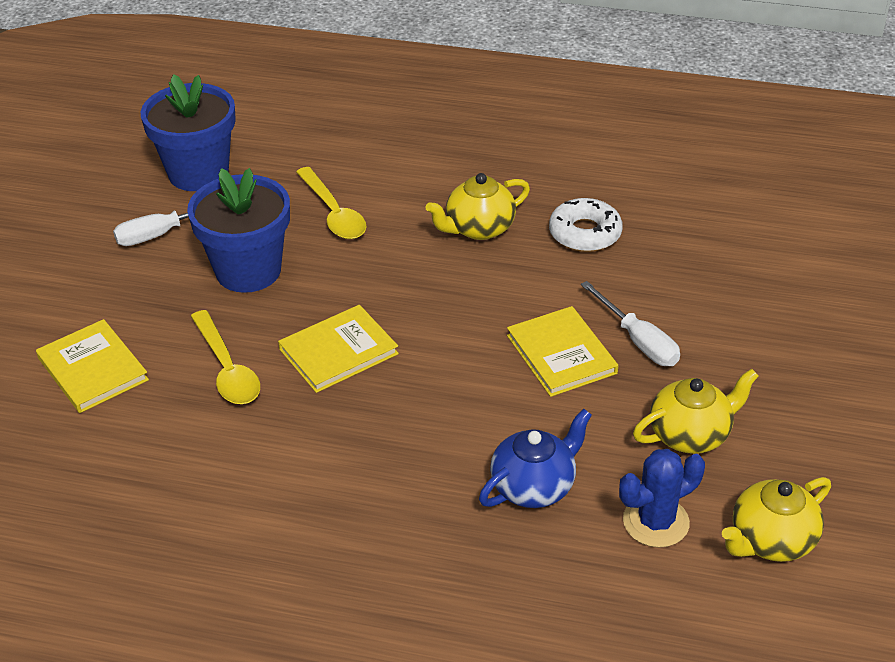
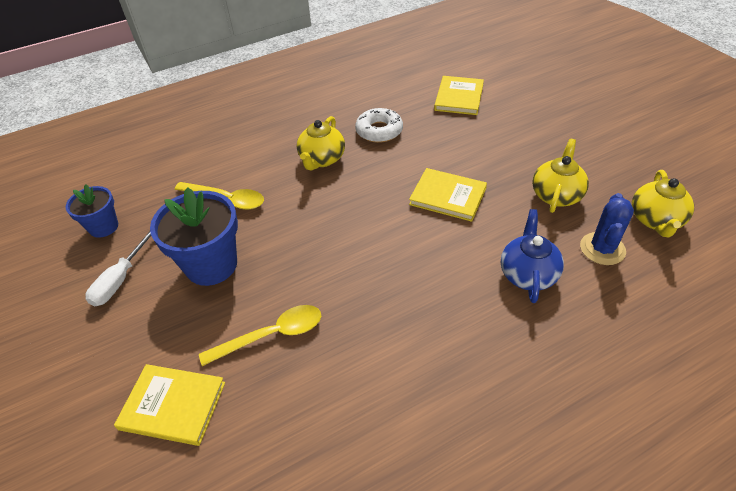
camera: 40 degrees left, 5 degrees up
blue flower pot [141,74,236,191] -> blue flower pot [65,184,118,238], size x0.59
yellow spoon [191,310,260,404] -> yellow spoon turned 45 degrees counterclockwise [199,305,321,366]
yellow book [278,305,399,393] -> yellow book moved to [434,76,484,115]
white screwdriver [581,281,680,366] -> none

